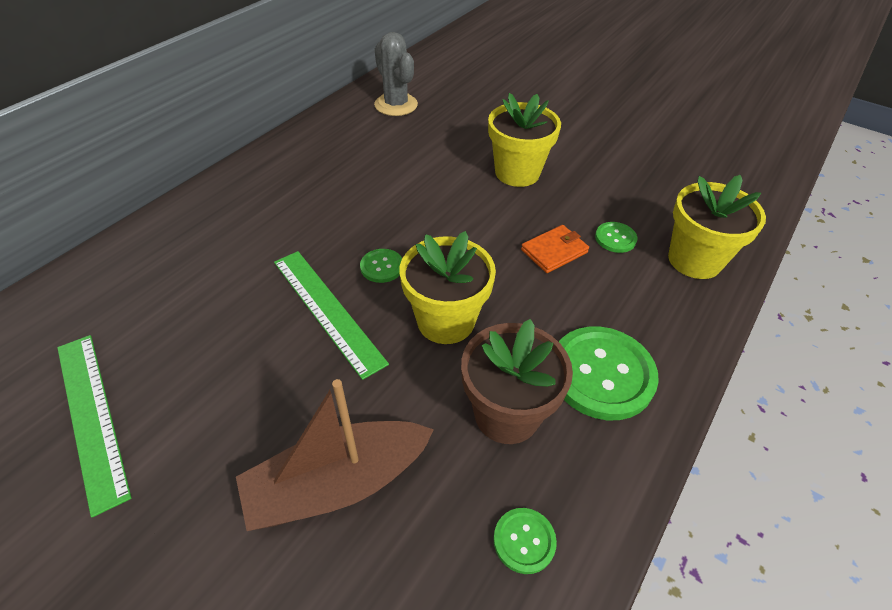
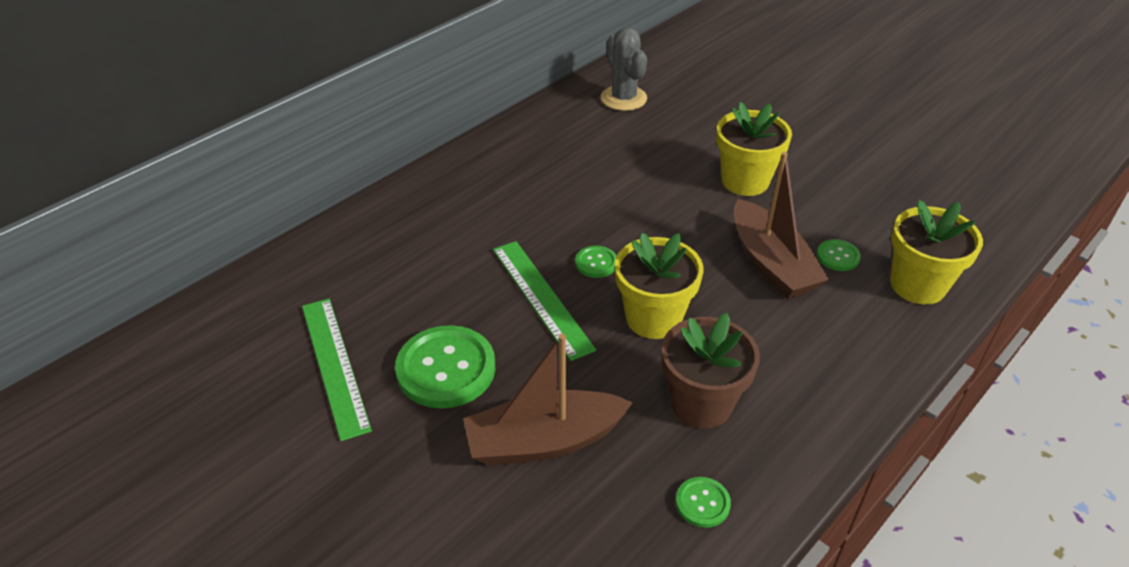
camera: 10 degrees right, 5 degrees down
orange wallet [521,225,589,273] -> brown boat [734,152,829,299]
green button [559,326,659,420] -> green button moved to [395,325,496,409]

